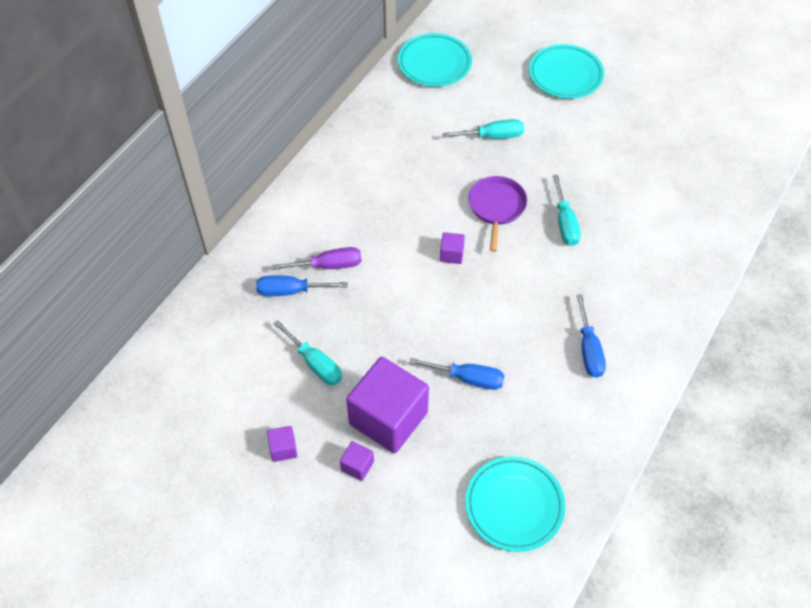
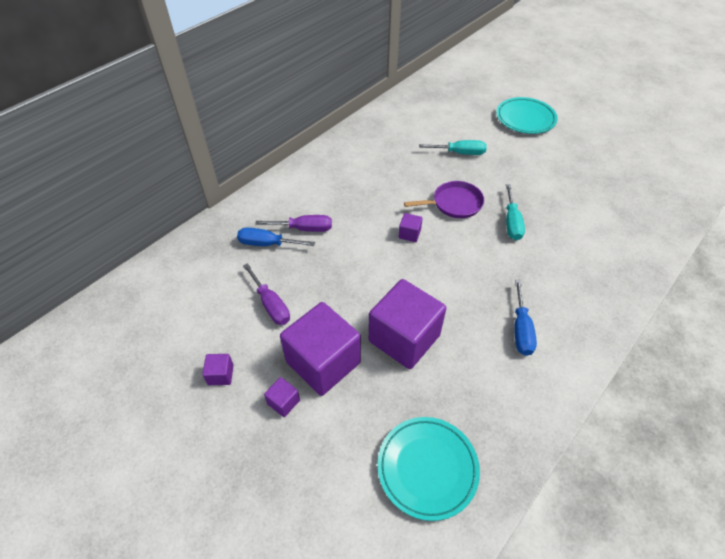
camera: 10 degrees right, 5 degrees down
turquoise screwdriver [273,320,342,385] -> purple screwdriver [243,263,290,325]
turquoise plate [398,33,472,87] -> none
blue screwdriver [409,358,505,390] -> purple cube [369,279,446,369]
purple pan [469,176,527,252] -> purple pan turned 60 degrees clockwise [404,181,484,218]

